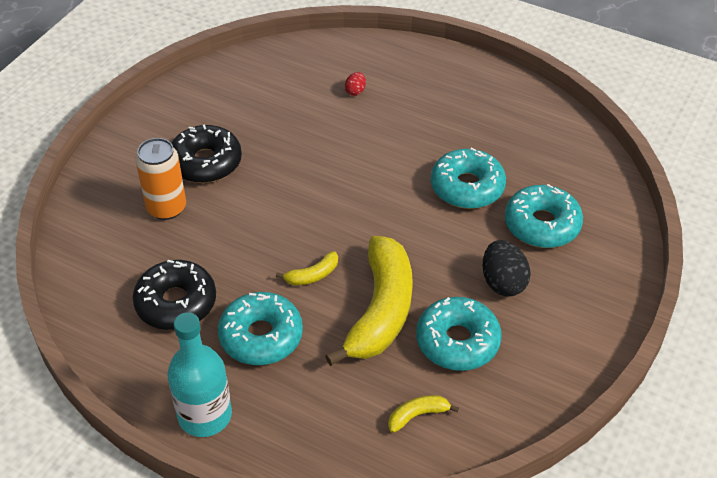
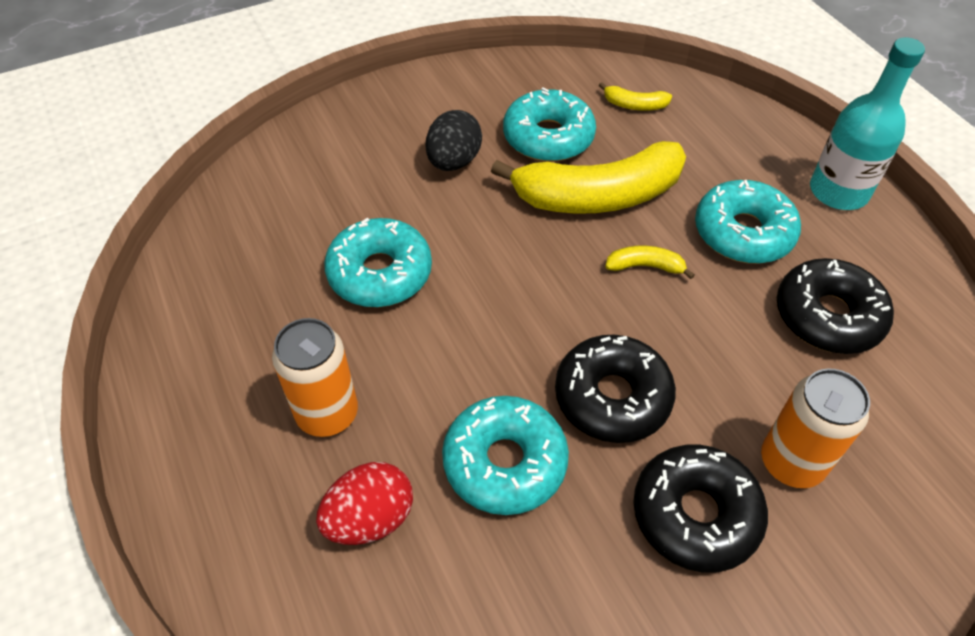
camera: 145 degrees left, 5 degrees up
yellow banana [325,236,413,366] -> yellow banana turned 150 degrees counterclockwise [491,141,686,214]
red egg [345,72,366,96] -> red egg [316,462,413,545], size x1.91
turquoise donut [505,184,583,248] -> turquoise donut moved to [442,396,569,515]
none -> orange can [272,318,358,437]
none -> black donut [555,335,676,443]

